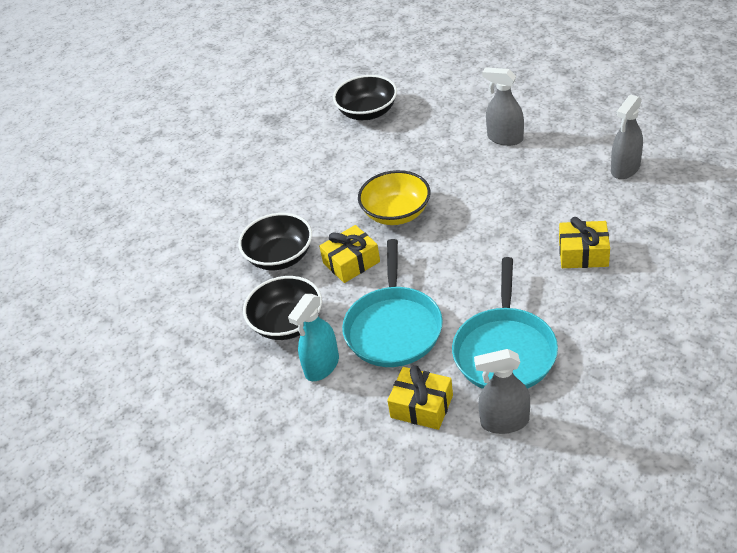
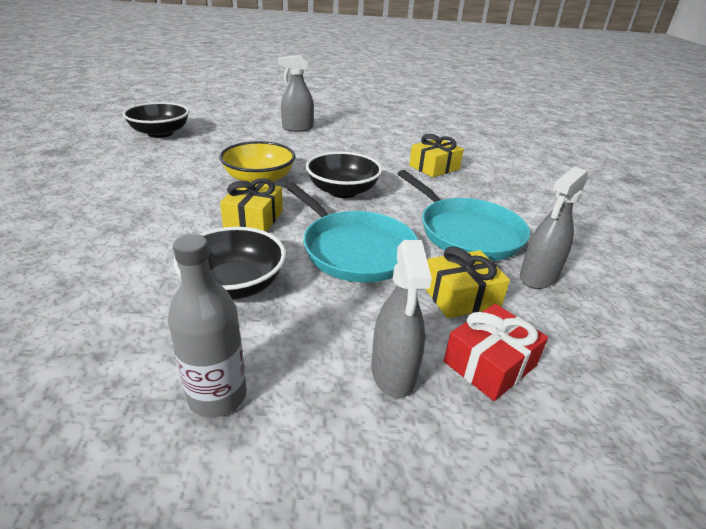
camera: 50 degrees left, 10 degrees down
black bowl [238,213,312,270] -> black bowl moved to [306,152,382,198]
turquoise spray bottle [288,294,339,381] -> none
grey spray bottle [611,94,643,179] -> grey spray bottle moved to [371,240,432,398]
none -> grey bottle [168,234,247,418]
none -> red gift [444,304,548,401]

